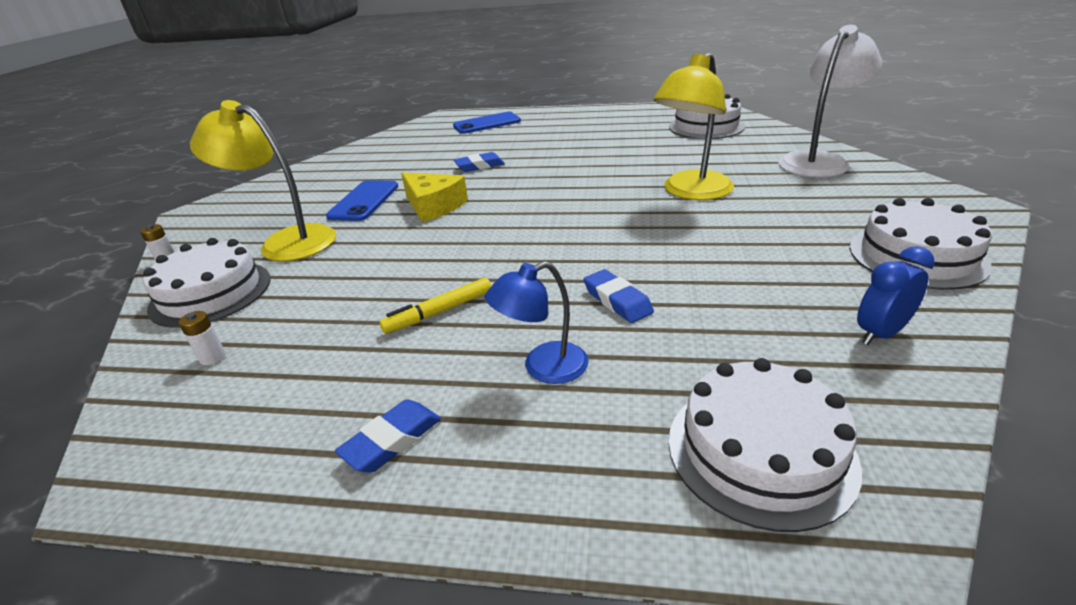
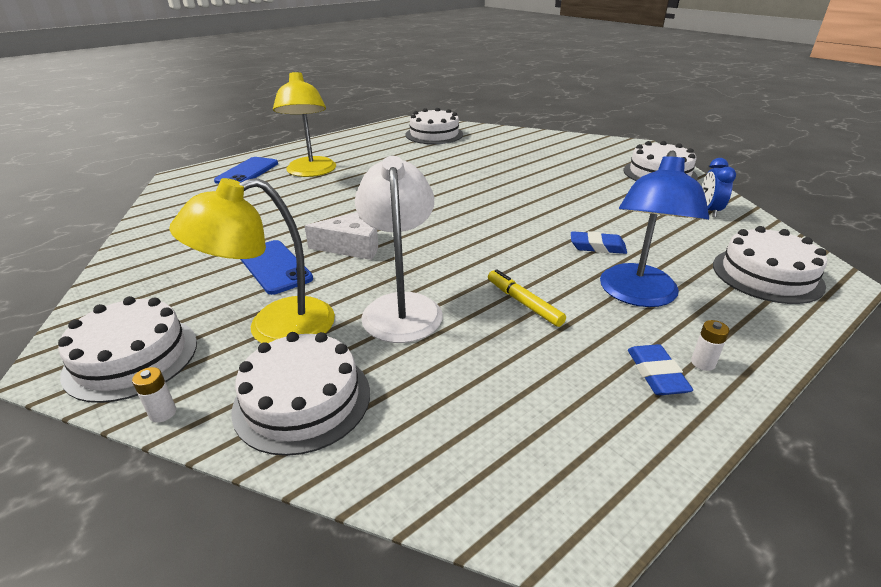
camera: 50 degrees left, 0 degrees up
white battery [179,311,226,365] -> white battery moved to [691,320,729,371]
yellow marker [380,277,491,334] -> yellow marker turned 135 degrees clockwise [488,269,566,327]
yellow cheese [401,172,468,222] -> white cheese [305,212,378,260]
blue eraser [454,152,505,172] -> none
blue lamp [485,261,589,384] -> blue lamp [600,150,709,307], size x1.67
yellow lamp [653,52,734,200] -> yellow lamp moved to [273,71,336,177]
white lamp [779,25,882,178] -> white lamp moved to [355,156,443,343]
none -> white cake [58,296,197,403]

